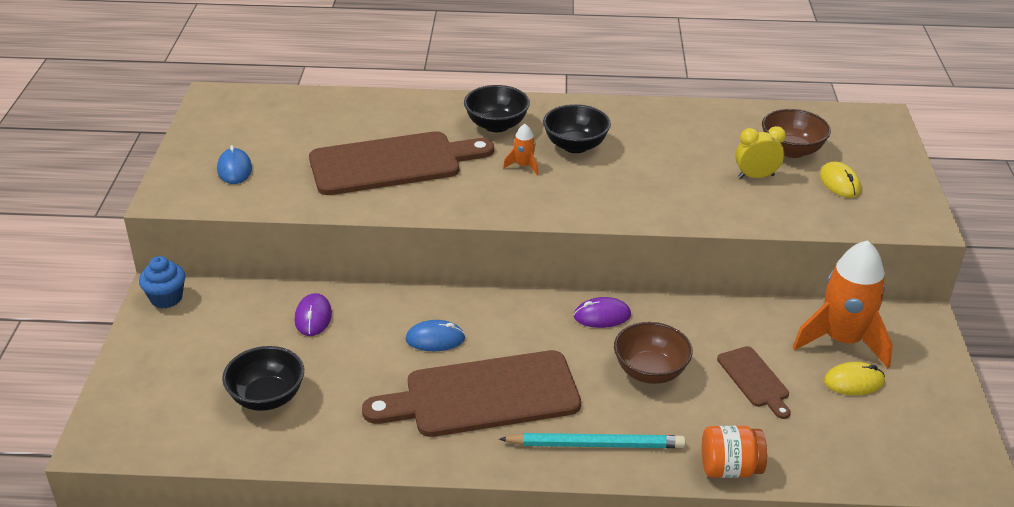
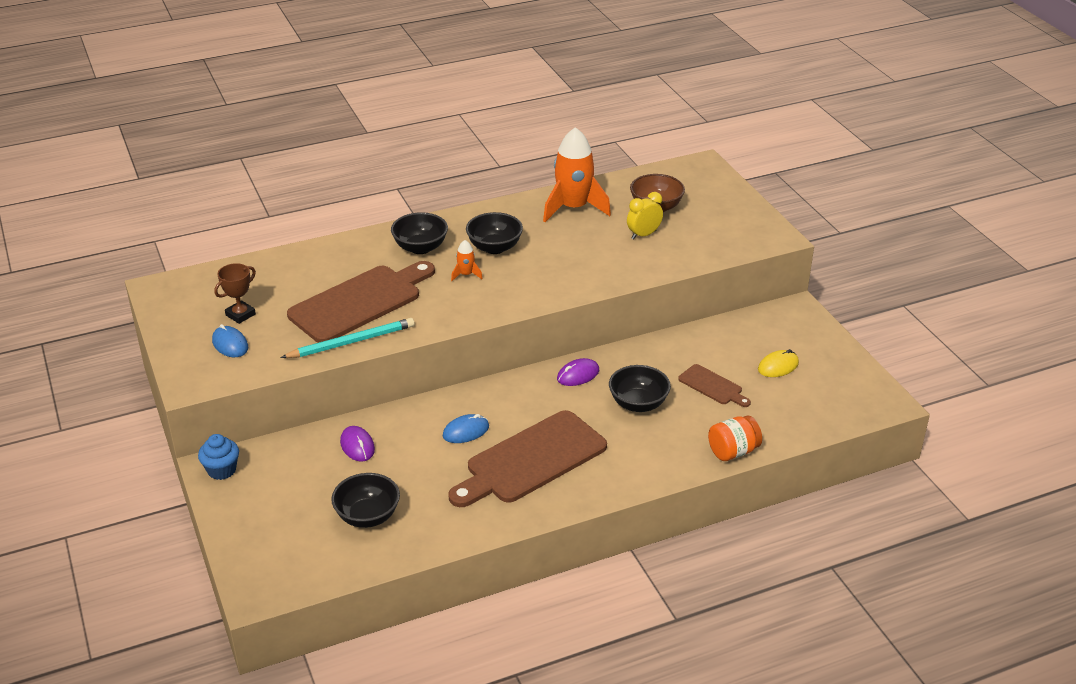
camera: 25 degrees left, 0 degrees up
turquoise pencil [499,433,686,448] -> turquoise pencil moved to [281,318,415,358]
brown bowl [614,322,693,384] -> black bowl [609,365,671,412]
orange rocket [793,240,893,368] -> orange rocket moved to [543,127,611,222]
yellow mouse [820,161,861,198] -> none
none -> brown trophy [214,263,256,324]

